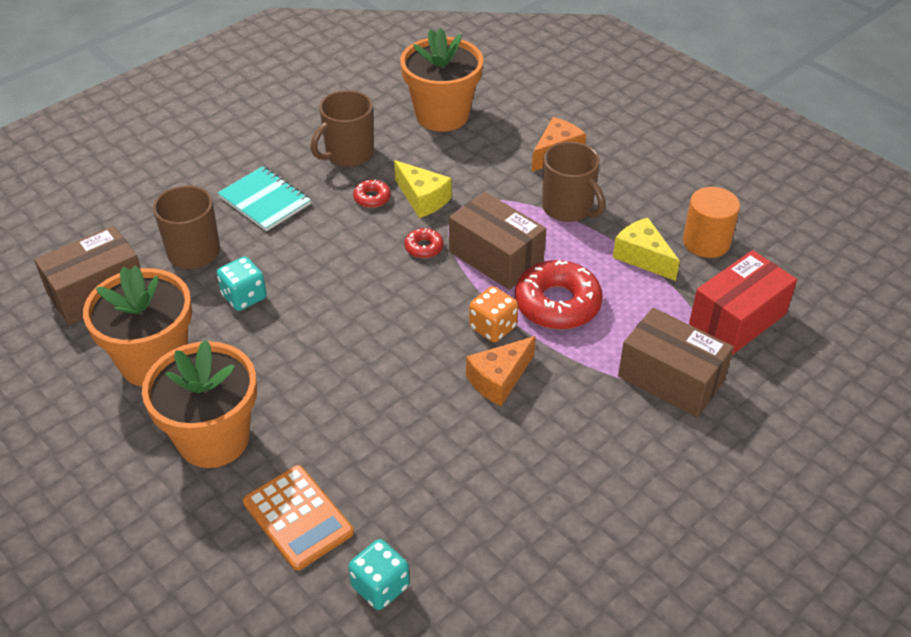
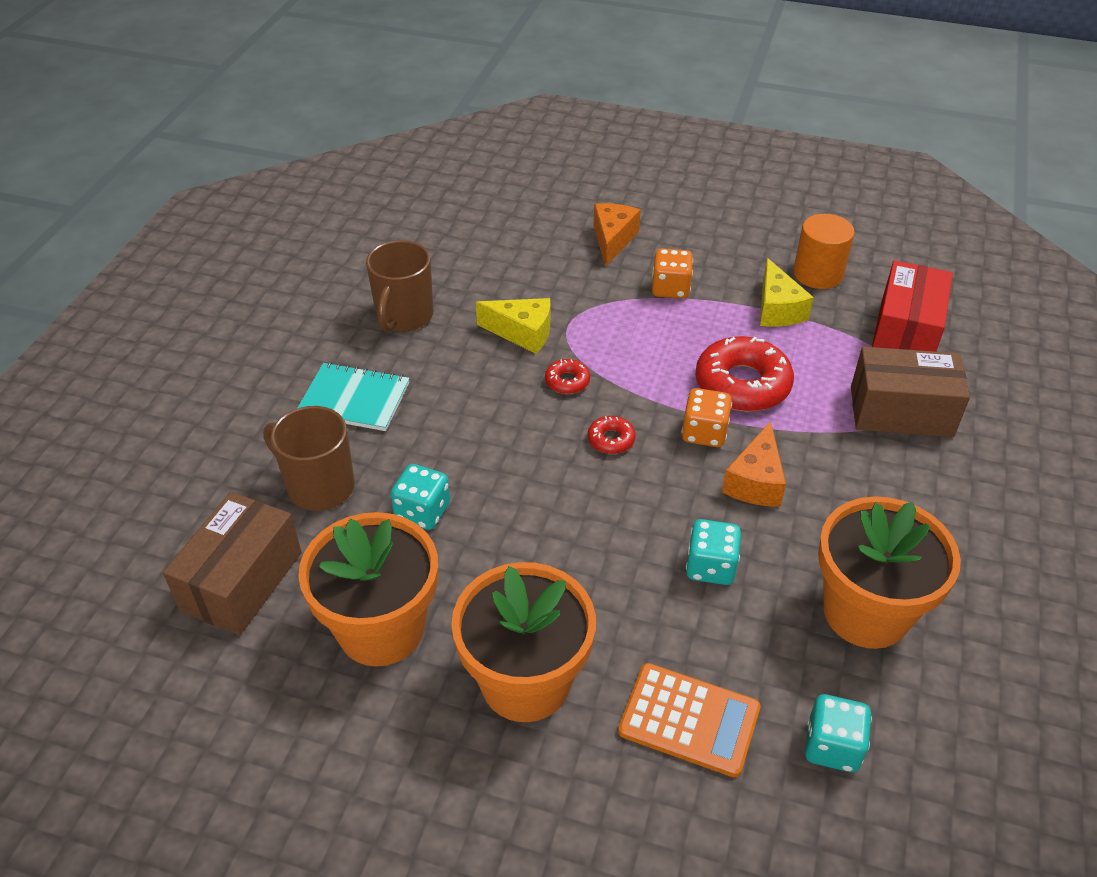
camera: 30 degrees left, 0 degrees up
red donut [353,180,391,208] -> red donut moved to [588,416,636,454]
orange flower pot [400,28,483,132] -> orange flower pot moved to [818,496,961,649]
brown box [449,192,546,290] -> none
brown mug [542,142,605,222] -> orange dice [652,249,693,299]
yellow cheese [613,218,680,281] -> yellow cheese turned 120 degrees counterclockwise [760,258,814,327]
none -> turquoise dice [686,519,741,585]

